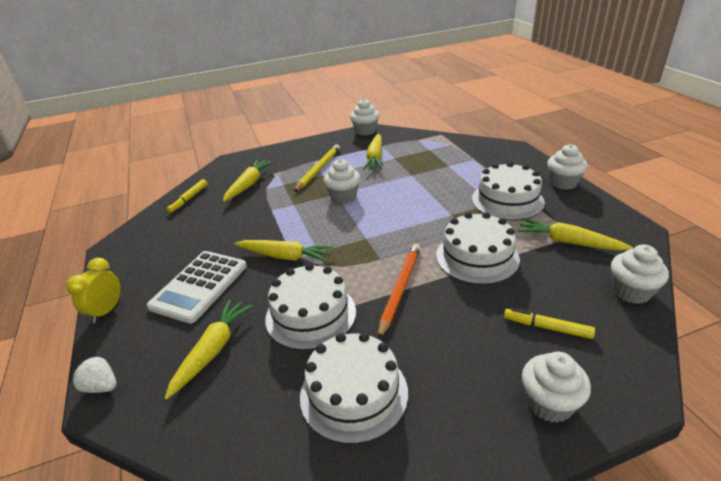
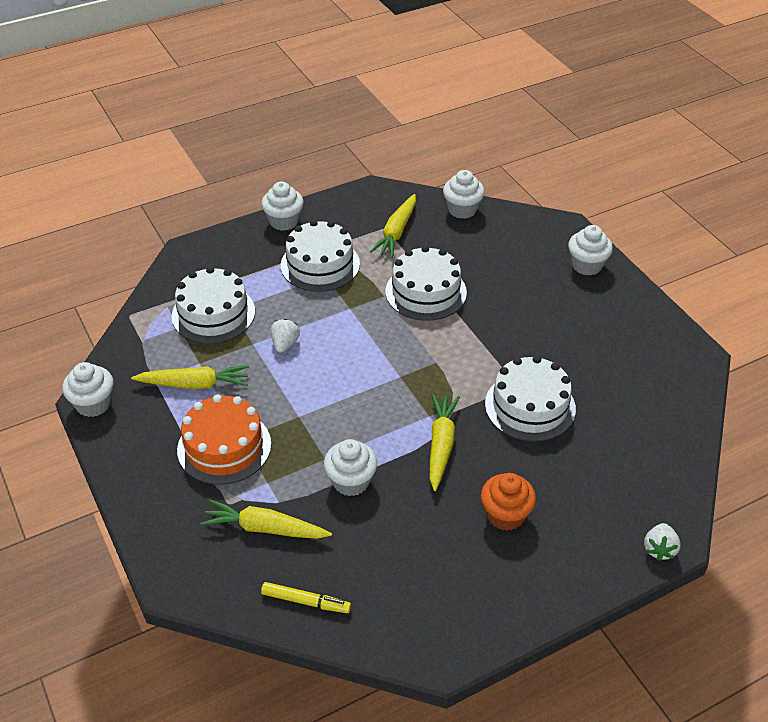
camera: 100 degrees left, 10 degrees up
yellow clock [66,258,121,323] -> none
white calculator [147,251,247,324] -> orange cupcake [481,473,536,531]
yellow carrot [165,300,253,399] -> none
yellow pencil [294,144,340,192] -> orange cake [177,394,271,485]
white cake [300,333,408,444] -> white cake moved to [172,267,255,344]
white cupcake [323,159,361,204] -> white cupcake moved to [324,439,377,496]
orange pencil [378,244,421,340] -> none
yellow marker [504,308,595,339] -> none
none -> white strawberry [271,319,300,353]

